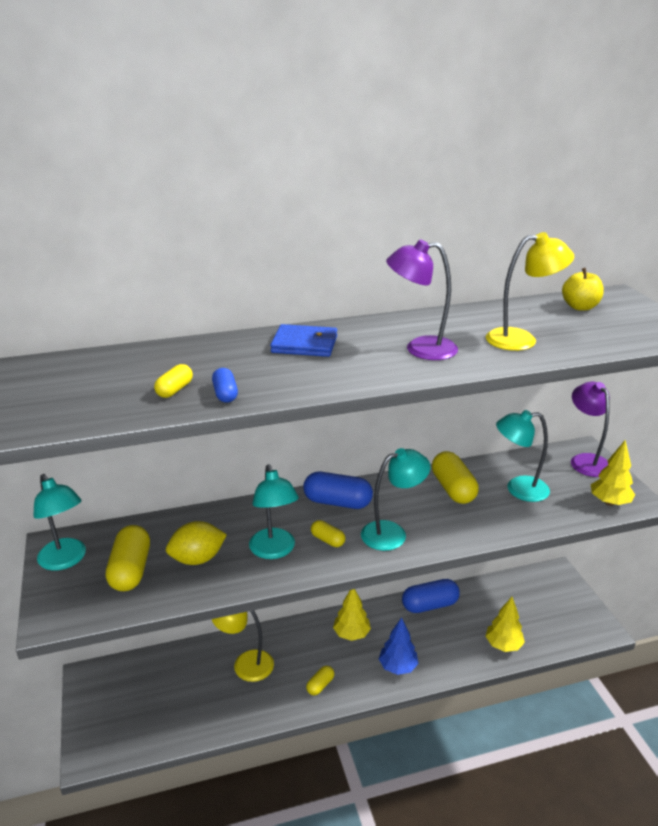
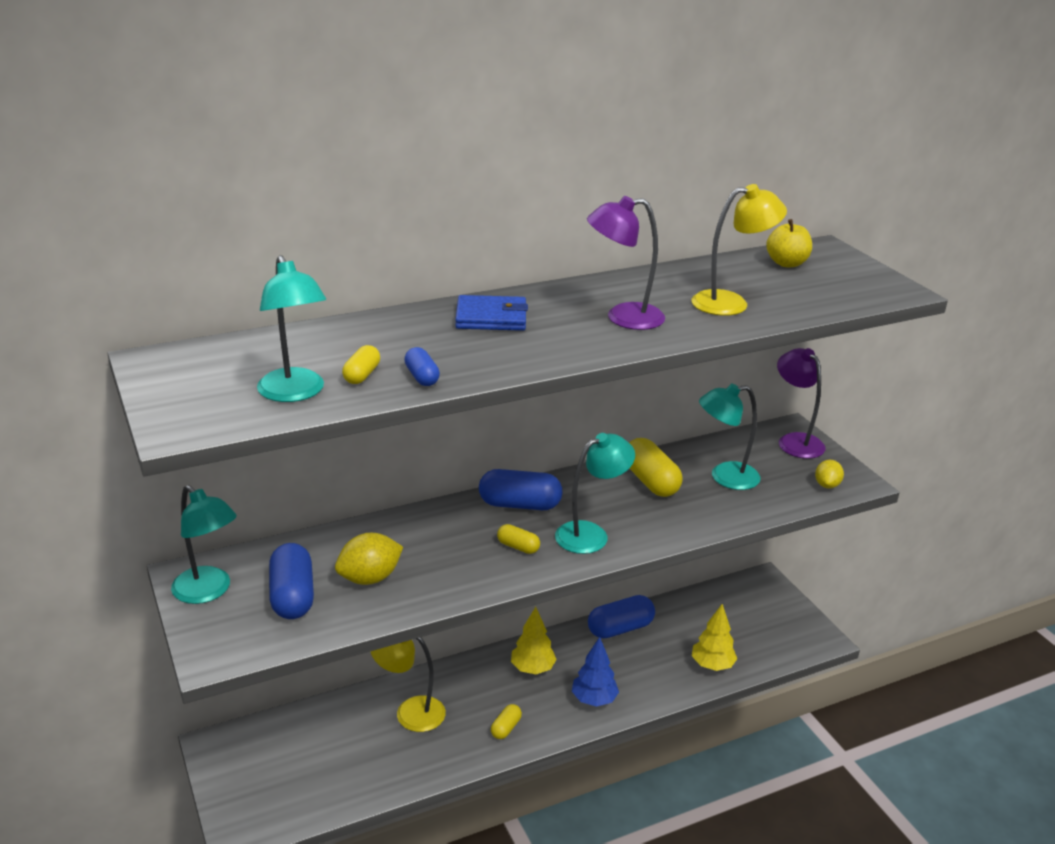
camera: 10 degrees left, 0 degrees up
yellow capsule [106,525,150,591] -> blue capsule [269,543,314,619]
turquoise lamp [249,464,299,559] -> turquoise lamp moved to [257,255,326,402]
yellow tree [591,440,635,506] -> yellow lemon [815,460,844,489]

